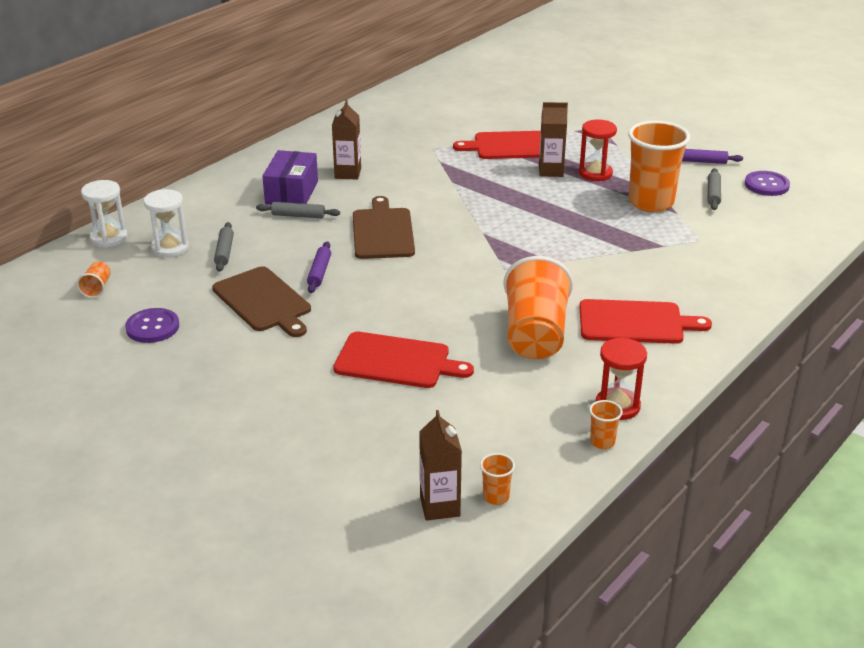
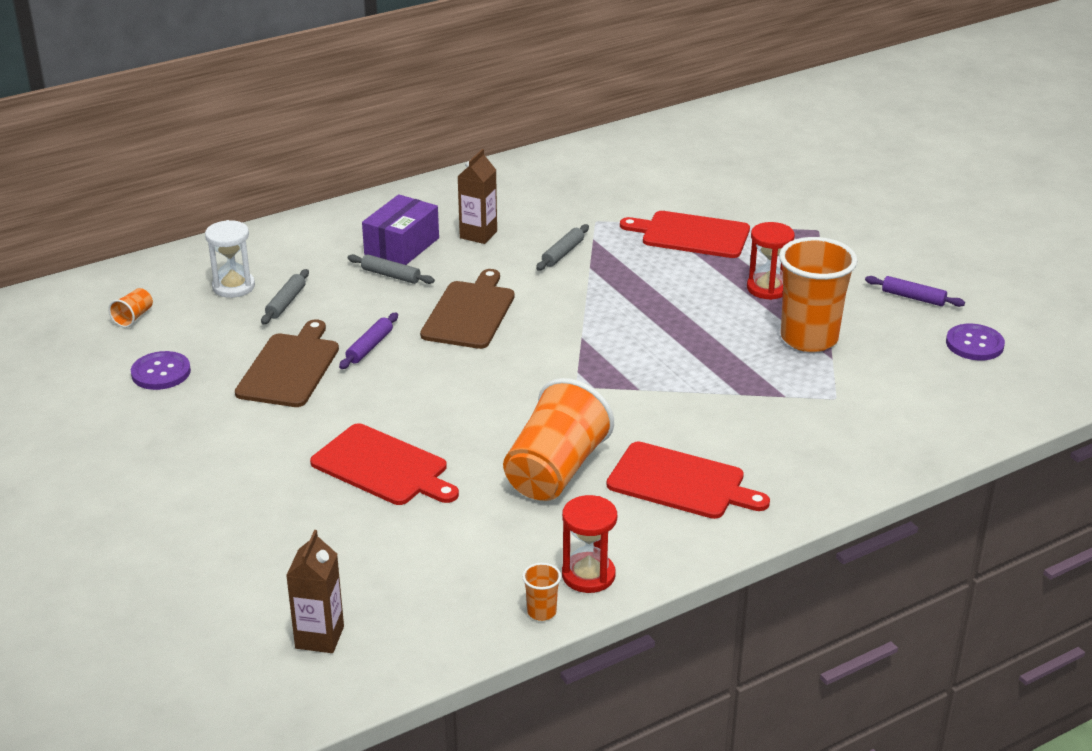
camera: 20 degrees right, 0 degrees up
white hourglass [81,180,128,248] -> none
brown cutting board [212,266,311,337] -> brown cutting board turned 150 degrees counterclockwise [235,319,339,407]
orange cup [480,453,515,505] -> none
brown carton [539,102,568,177] -> none
grey rolling pin [708,168,721,210] -> grey rolling pin moved to [536,224,589,270]

